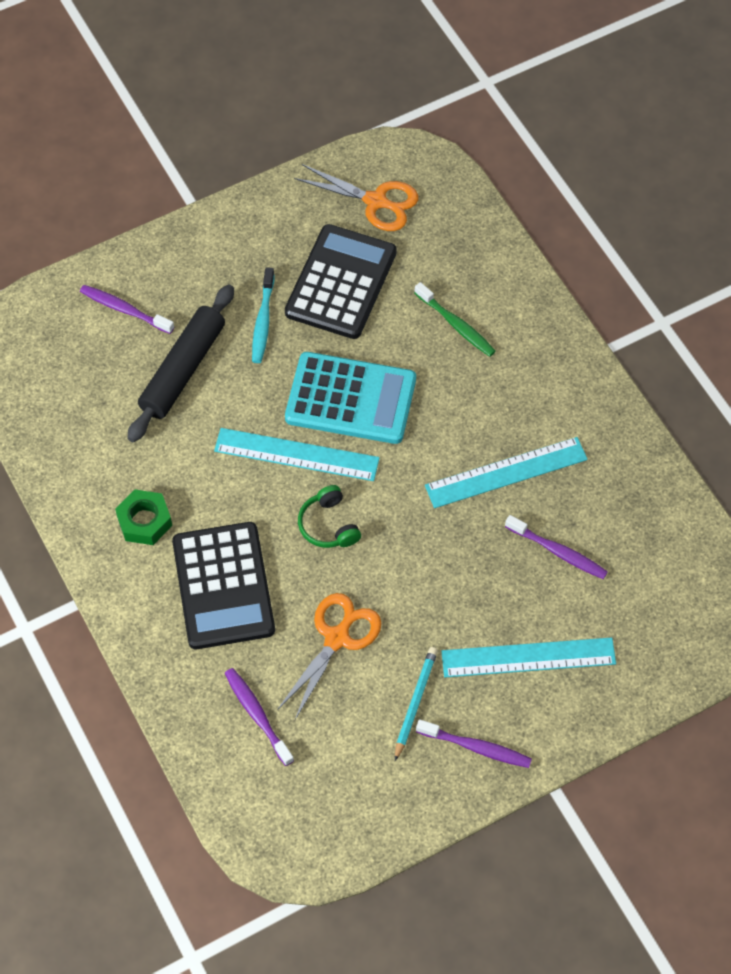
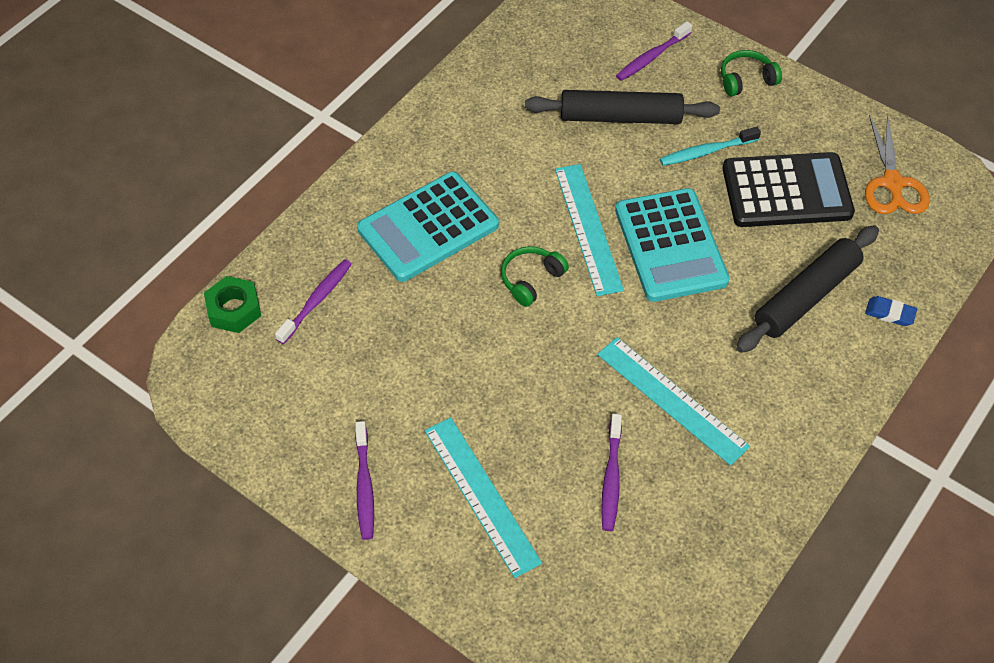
camera: 65 degrees right, 5 degrees down
purple toothbrush [80,285,174,334] -> purple toothbrush turned 135 degrees counterclockwise [616,21,692,81]
green nut [115,489,172,545] -> green nut moved to [204,276,261,333]
black calculator [172,522,275,649] -> turquoise calculator [357,172,499,282]
orange scissors [277,593,382,720] -> none
turquoise pencil [395,647,438,761] -> none
green toothbrush [414,282,496,357] -> black rolling pin [736,226,879,353]
none -> green headphones [721,50,782,96]
none -> blue eraser [865,296,917,326]

